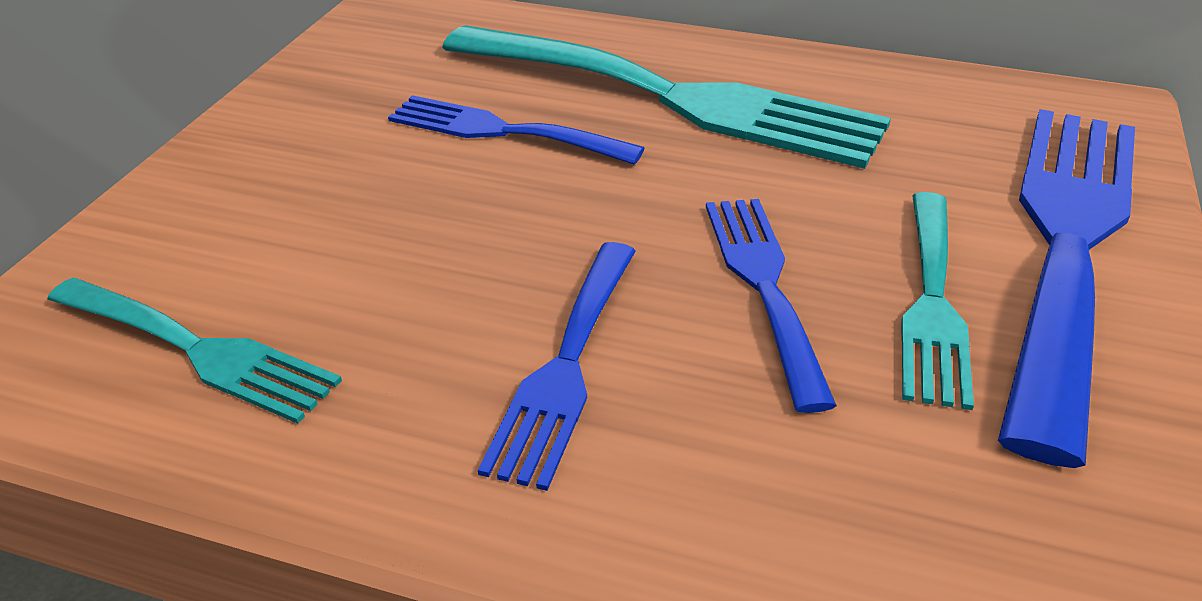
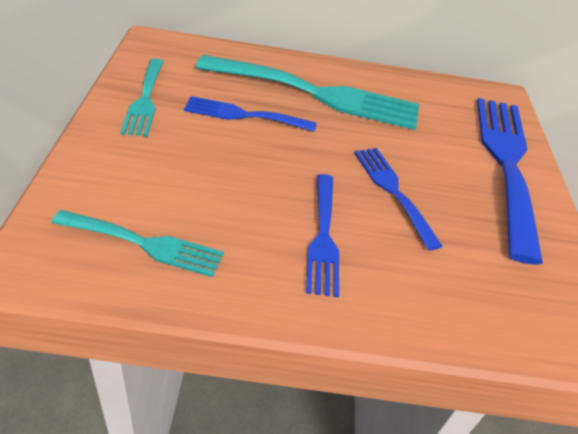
camera: 20 degrees left, 5 degrees up
turquoise fork [901,192,974,410] -> turquoise fork moved to [120,59,164,137]

